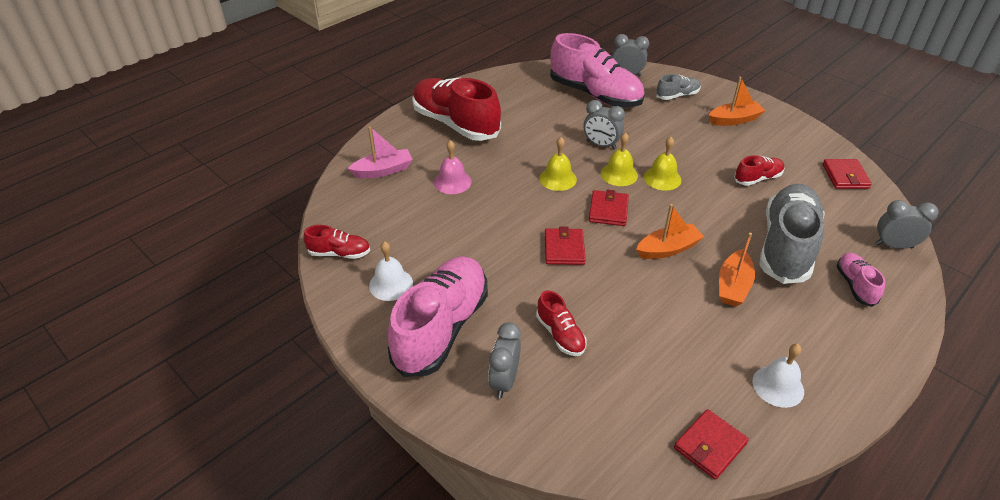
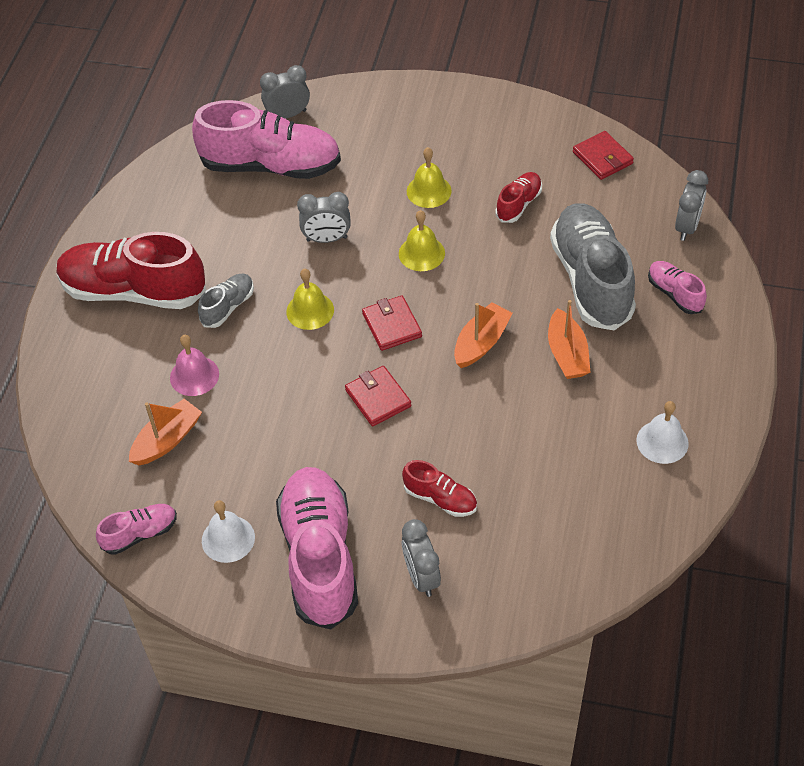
camera: 30 degrees left, 10 degrees up
red shoe [304,225,370,259] -> pink shoe [96,504,177,555]
pink boat [347,126,413,178] -> none
yellow bell [601,132,638,186] -> yellow bell moved to [407,147,452,208]
grey shoe [656,74,701,100] -> grey shoe moved to [198,274,254,328]
red wallet [674,409,749,480] -> none
orange boat [709,77,766,126] -> orange boat moved to [129,399,202,465]
grey clock [875,200,939,249] -> grey clock turned 135 degrees clockwise [675,170,708,241]

